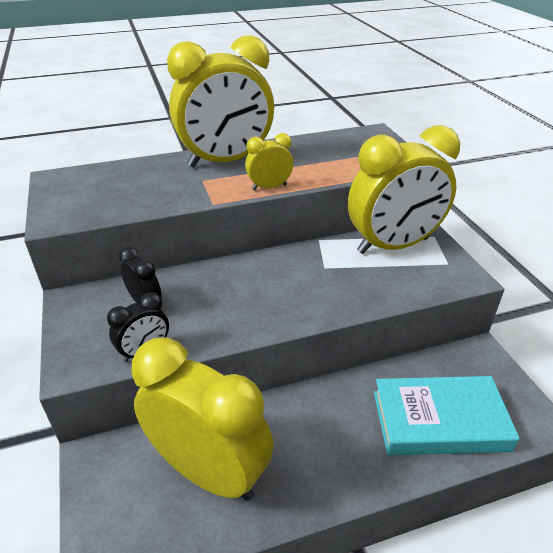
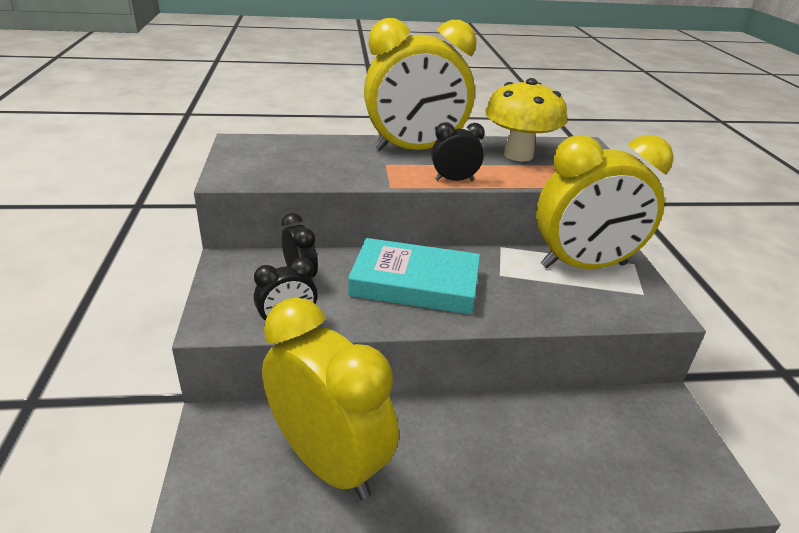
camera: 10 degrees right, 5 degrees down
yellow clock [245,133,293,190] -> black clock [432,122,485,181]
turquoise book [374,376,520,455] -> turquoise book moved to [348,238,480,315]
none -> yellow mushroom [485,78,567,162]

